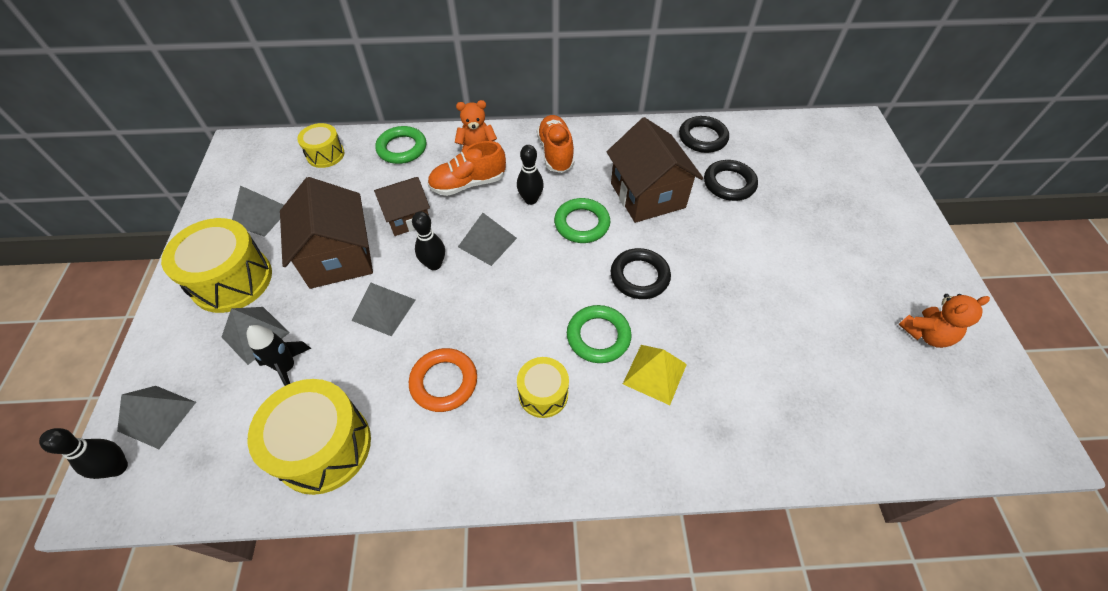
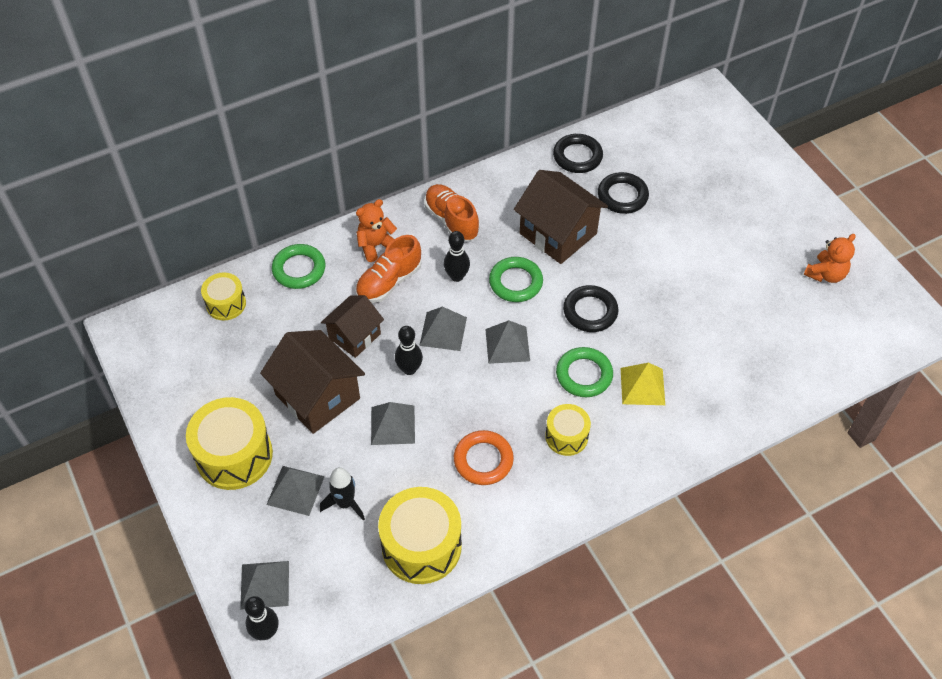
camera: 25 degrees left, 0 degrees up
grey pyramid [232,185,284,237] -> grey pyramid moved to [485,320,530,364]

